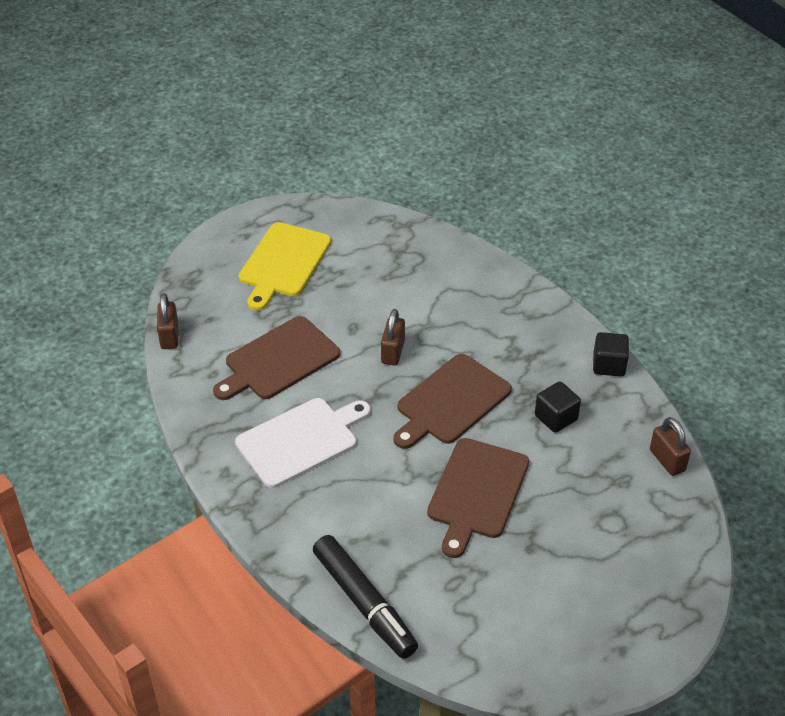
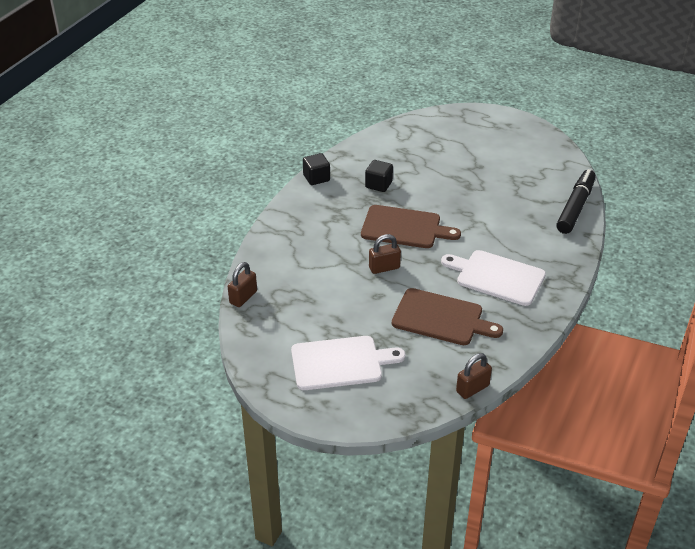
camera: 120 degrees left, 5 degrees down
yellow cutting board [239,222,331,311] -> white cutting board [291,336,405,390]
brown cutting board [427,438,529,558] -> none
brown padlock [650,417,691,476] -> brown padlock moved to [228,262,257,307]

